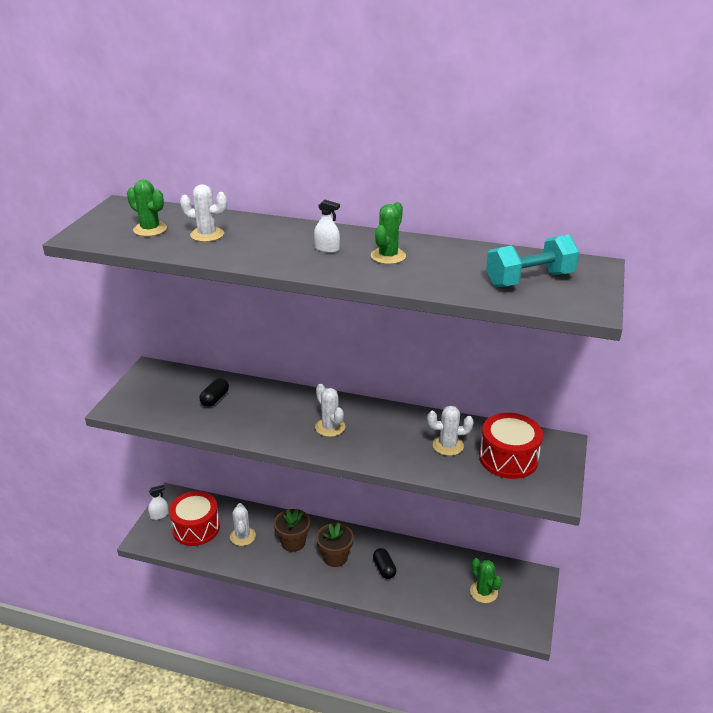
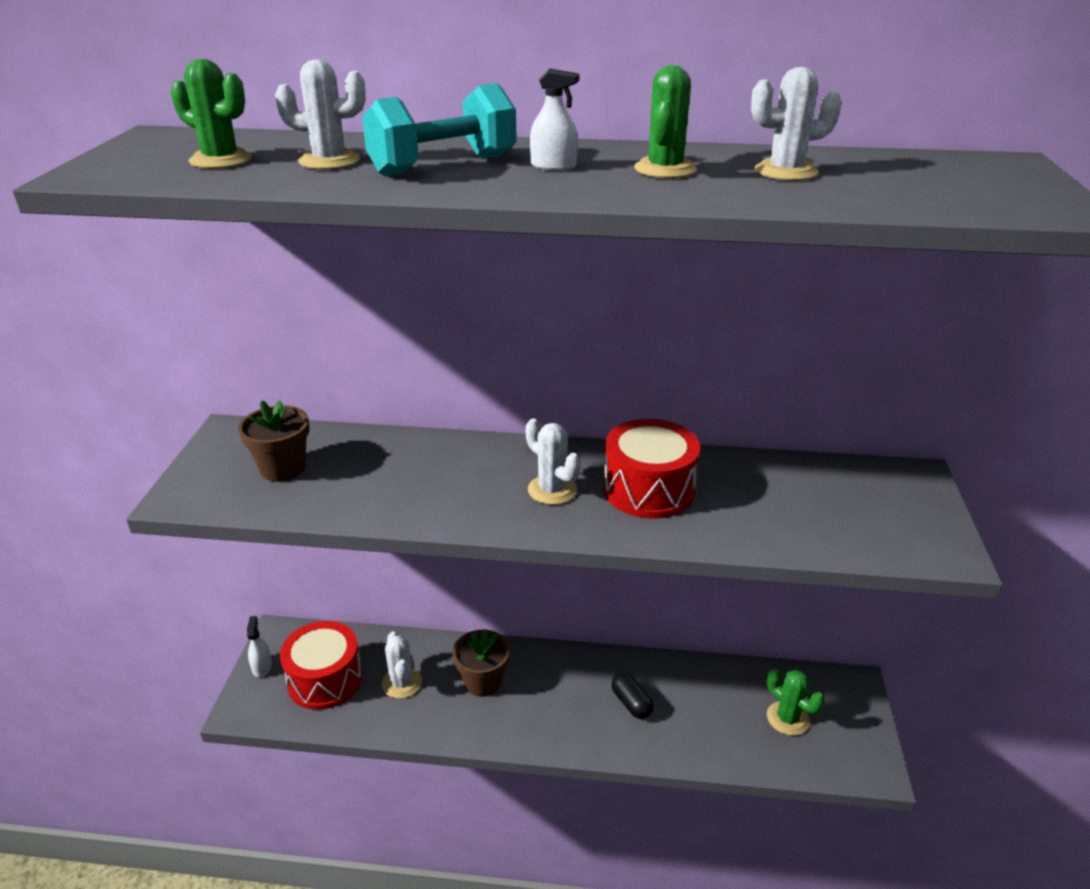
camera: 10 degrees left, 0 degrees up
white spray bottle [148,485,169,520] -> white spray bottle turned 60 degrees counterclockwise [247,616,272,677]
black capsule [199,378,229,407] -> none
brown flower pot [316,522,354,567] -> brown flower pot moved to [238,400,310,482]
white cactus [427,405,474,456] -> white cactus moved to [751,67,842,181]
red drum [479,413,543,479] -> red drum moved to [603,419,700,519]
turquoise dumbbell [486,234,579,287] -> turquoise dumbbell moved to [362,83,517,177]

